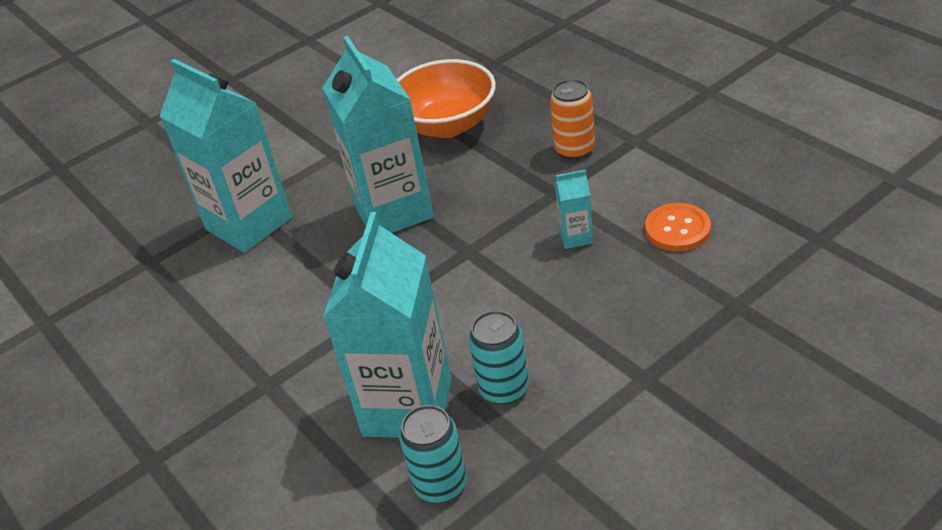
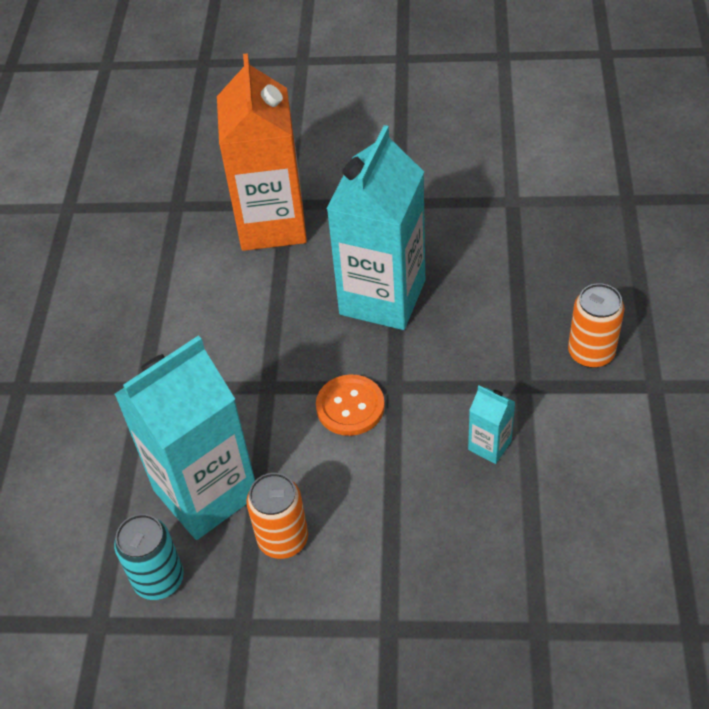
camera: 40 degrees right, 10 degrees up
turquoise carton [160,59,292,253] -> orange carton [217,53,307,251]
orange bowl [397,59,496,138] -> none
turquoise can [469,310,529,404] -> orange can [246,473,308,559]
orange button [645,203,711,251] -> orange button moved to [316,375,385,436]

